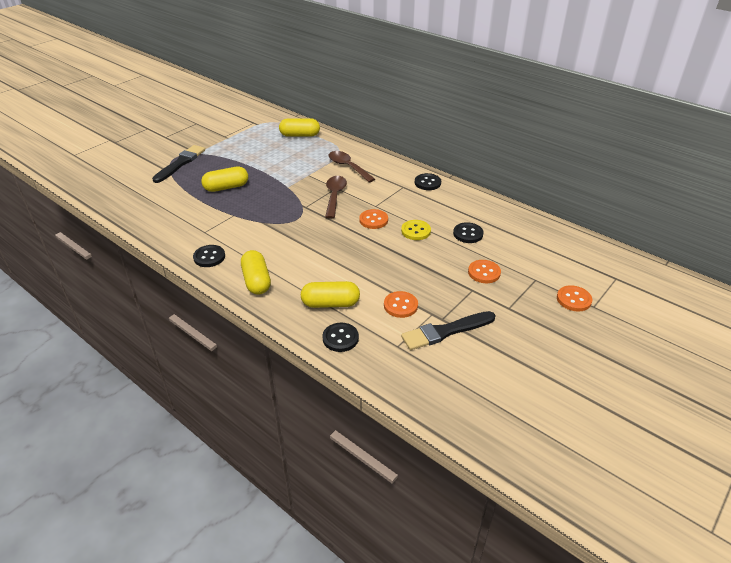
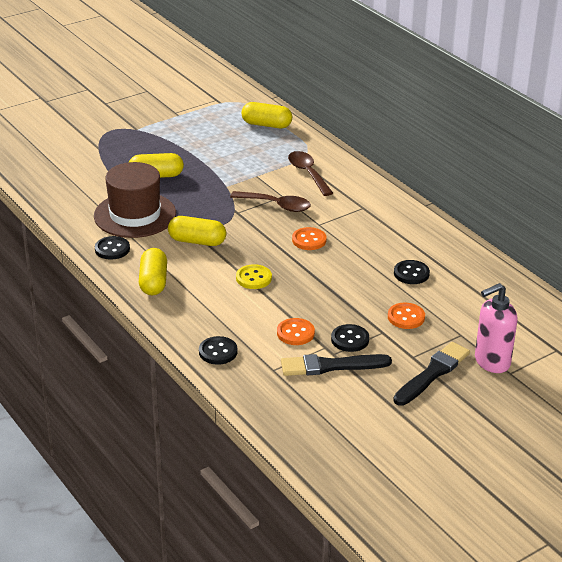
camera: 15 degrees right, 5 degrees down
black brush [152,145,205,183] -> black brush moved to [393,342,470,406]
yellow capsule [301,281,360,308] -> yellow capsule moved to [168,216,226,246]
brown spoon [325,176,347,219] -> brown spoon turned 90 degrees clockwise [230,191,311,212]
yellow button [401,220,431,240] -> yellow button moved to [236,264,272,289]
black button [415,173,441,190] -> black button moved to [331,324,369,352]
orange button [557,285,592,312] -> pink soap dispenser [475,283,518,373]
none -> brown hat [94,162,176,238]

